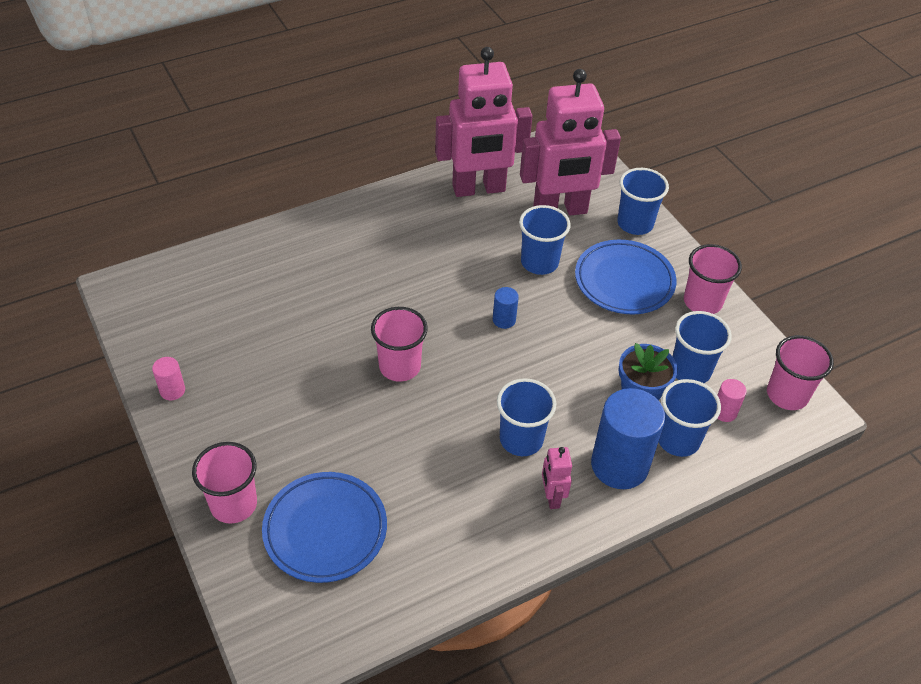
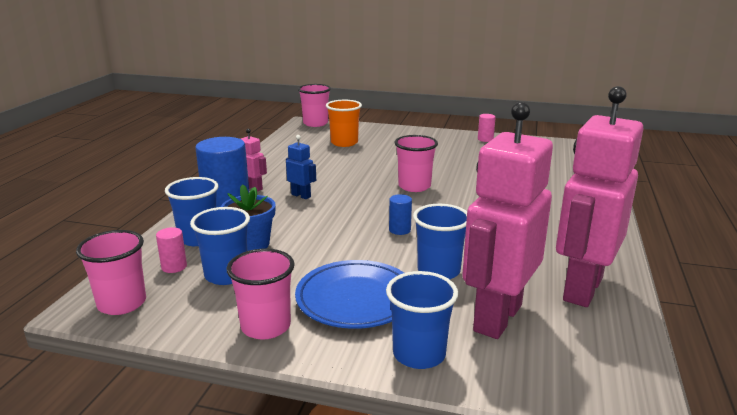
camera: 135 degrees right, 25 degrees down
pink cup [192,442,257,524] -> pink cup moved to [298,84,331,127]
blue plate [262,472,387,583] -> orange cup [326,100,362,147]
blue cup [497,378,556,456] -> blue robot [286,135,316,199]

